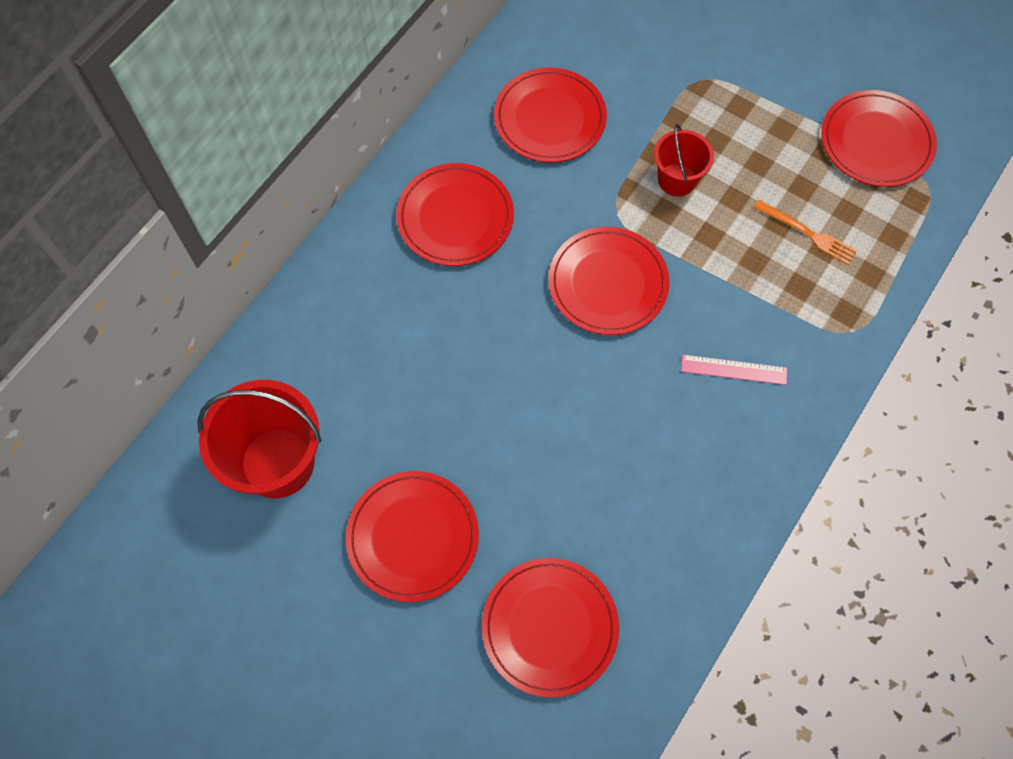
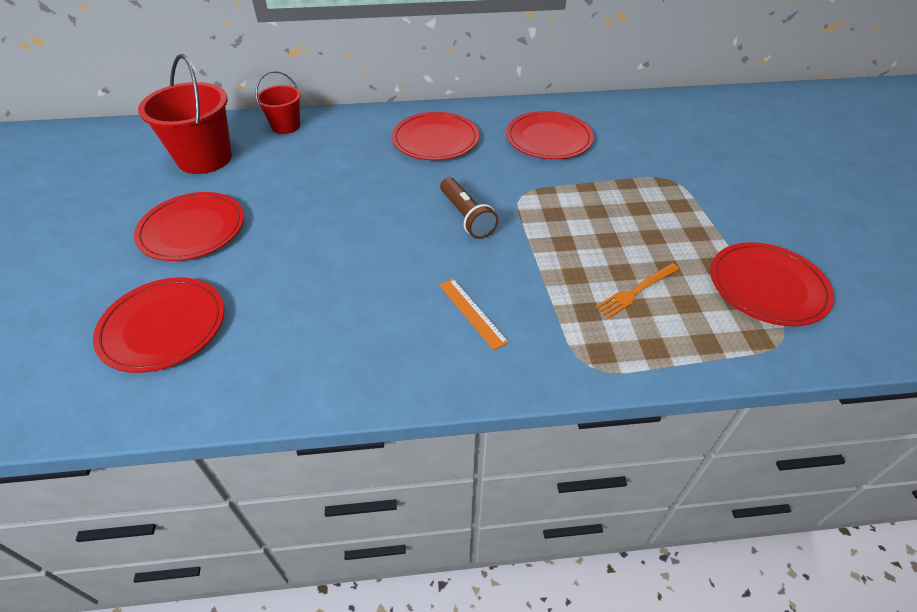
camera: 50 degrees right, 20 degrees down
red plate [549,227,669,335] -> brown flashlight [440,177,498,239]
red bucket [654,124,714,197] -> red bucket moved to [255,71,301,134]
pink ruler [681,355,787,385] -> orange ruler [439,278,509,350]
orange fork [754,200,857,265] -> orange fork turned 60 degrees clockwise [595,263,679,319]

